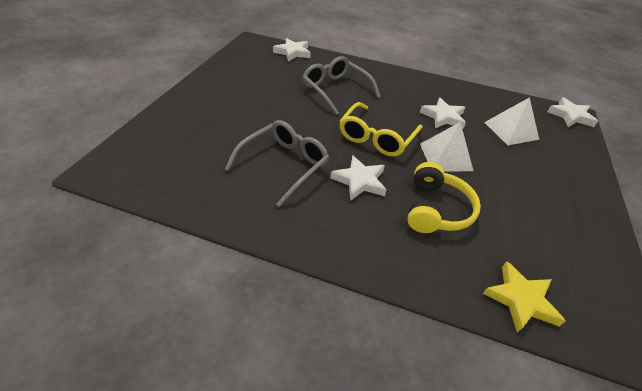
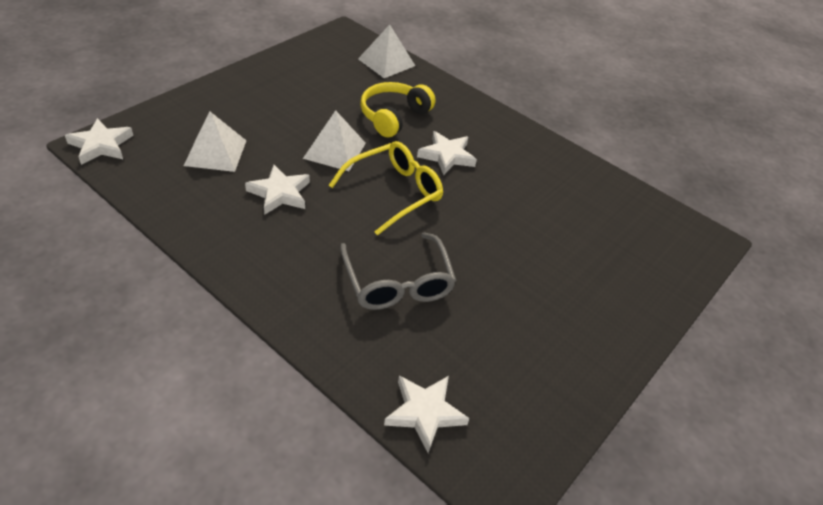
camera: 160 degrees left, 0 degrees up
grey glasses [225,120,329,207] -> none
yellow star [483,261,566,333] -> white pyramid [358,25,415,78]

